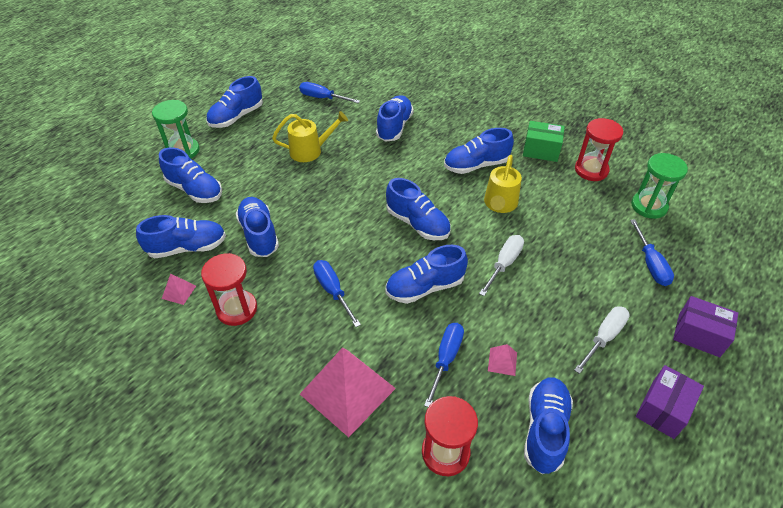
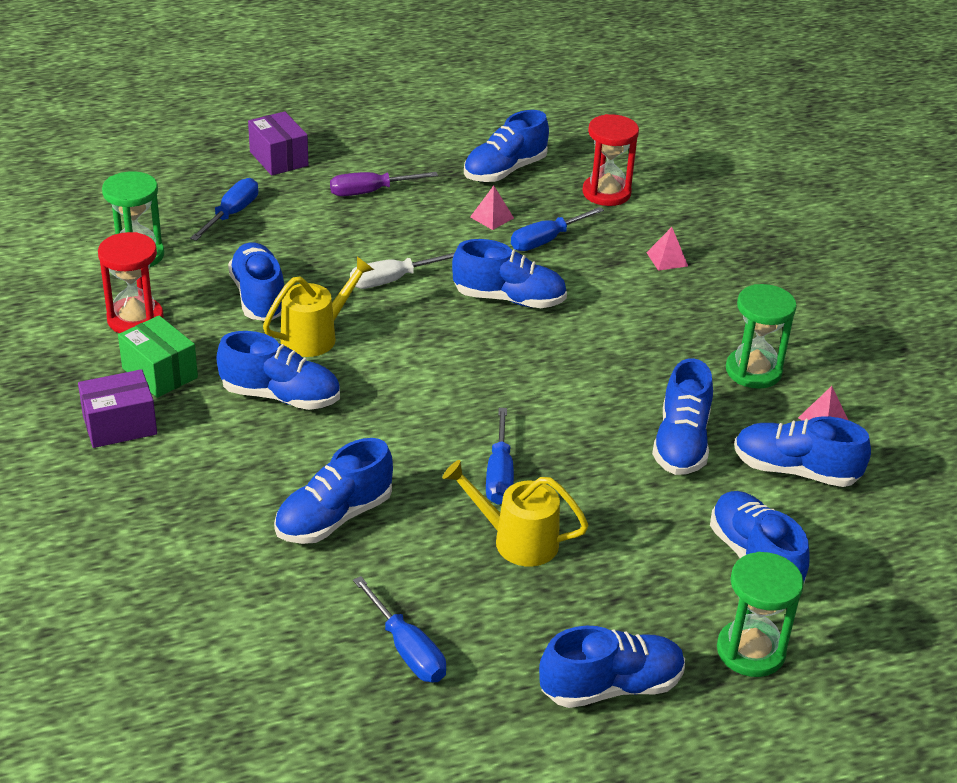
camera: 150 degrees left, 10 degrees down
red hourglass [201,253,257,326] -> green hourglass [726,284,797,389]
pink pyramid [300,347,396,437] -> pink pyramid [646,227,688,271], size x0.41
blue screwdriver [313,260,361,327] -> blue screwdriver moved to [486,408,514,505]
blue shoe [386,178,451,240] -> blue shoe moved to [228,242,284,321]
white screwdriver [574,306,630,374] -> purple screwdriver [330,172,438,196]
purple box [636,365,704,439] -> purple box moved to [78,369,157,448]

